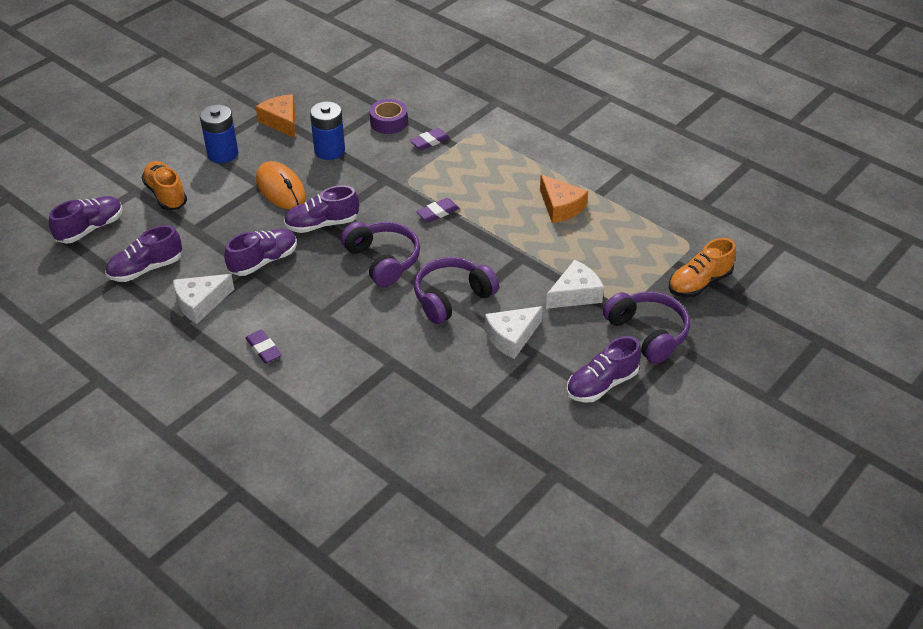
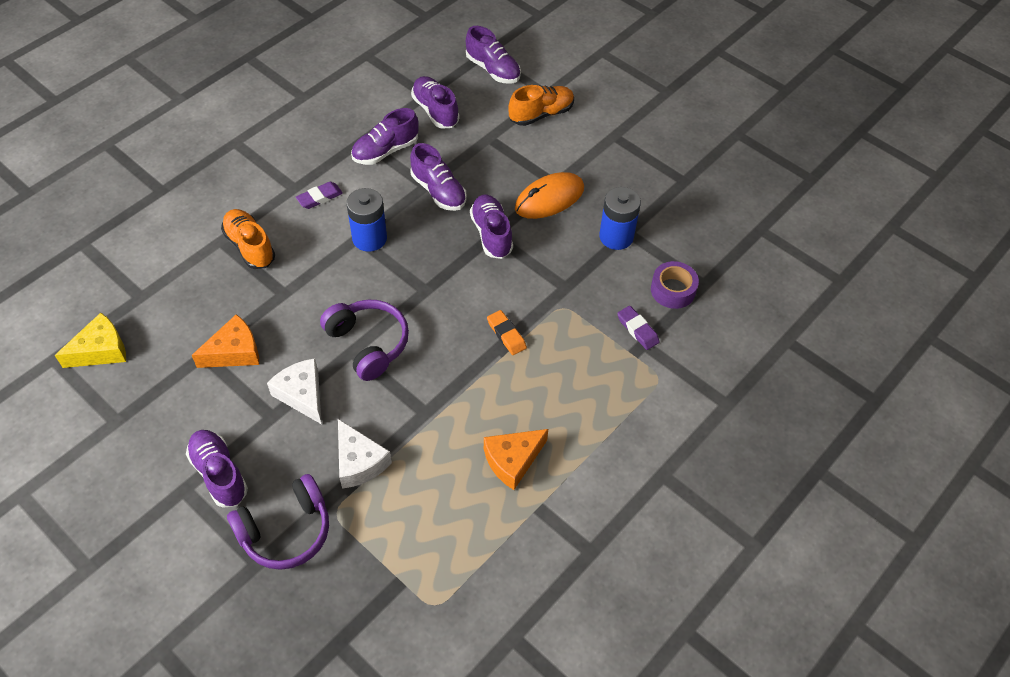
camera: 90 degrees right, 10 degrees up
white cheese [173,274,234,324] -> purple shoe [351,108,419,165]
blue battery [200,105,238,163] -> blue battery moved to [346,188,387,252]
orange cheese [256,94,295,138] -> orange cheese moved to [192,314,259,368]
purple headphones [341,222,420,287] -> none
purple eraser [416,198,460,222] -> orange eraser [487,310,527,355]
orange shoe [669,238,736,298] -> orange shoe moved to [221,209,275,269]
none -> yellow cheese [55,313,126,368]

